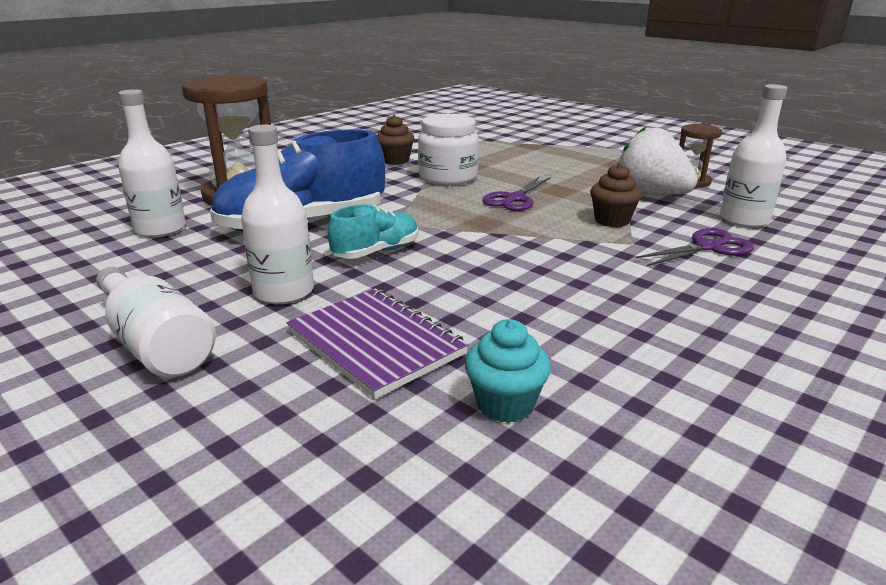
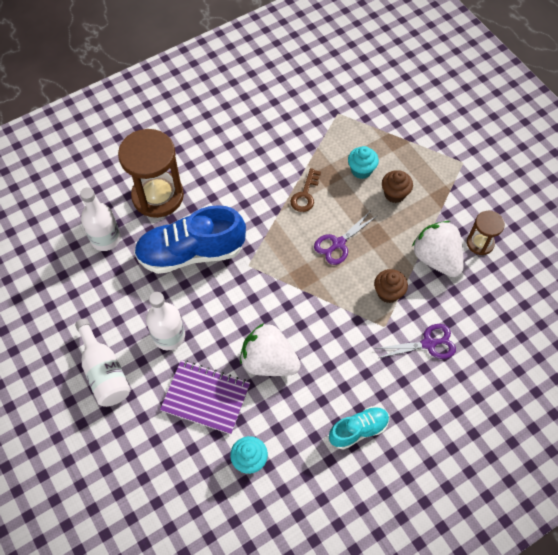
camera: 15 degrees right, 35 degrees up
purple notebook [287,288,469,399] -> purple notebook turned 45 degrees counterclockwise [160,360,250,434]
turquoise shoe [328,204,419,259] -> turquoise shoe moved to [329,406,389,450]
brown cupcake [377,115,414,165] -> brown cupcake moved to [382,170,413,203]
white jar [418,114,479,185] -> brown key [290,168,321,212]
white bottle [720,84,788,228] -> none
none -> white strawberry [240,323,301,376]
none -> turquoise cupcake [348,146,379,179]

